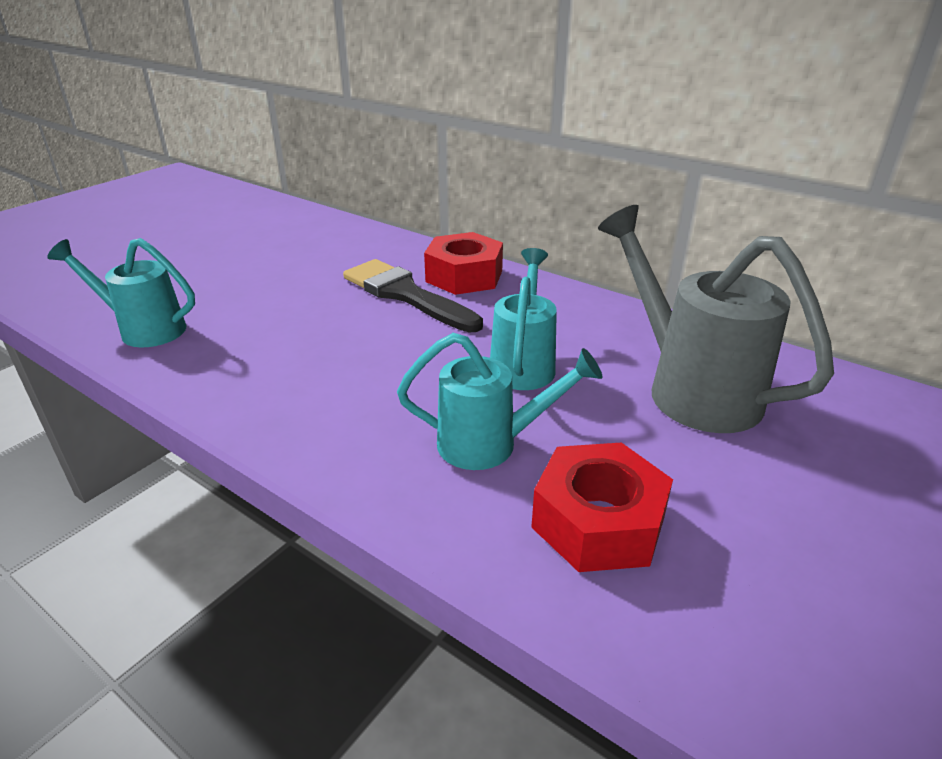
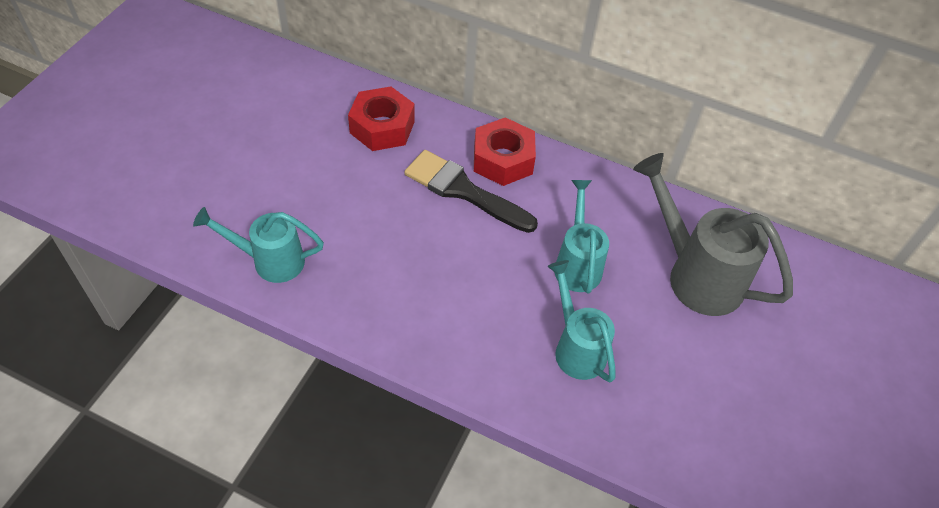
camera: 15 degrees left, 20 degrees up
turquoise watering can [397,333,602,470] -> turquoise watering can turned 105 degrees counterclockwise [547,260,616,382]
red nut [531,442,673,572] -> red nut moved to [348,87,415,151]

